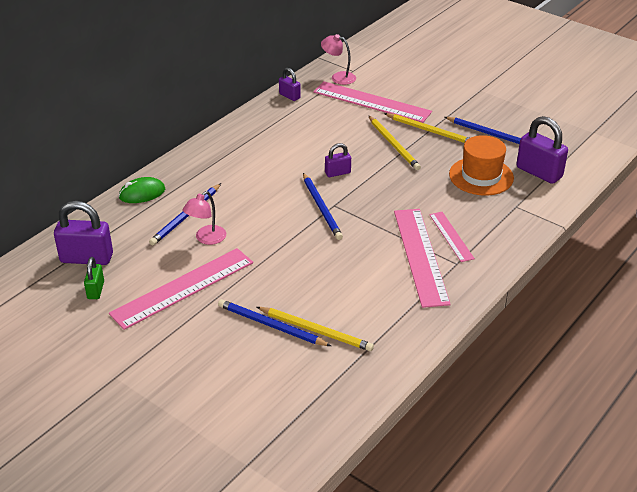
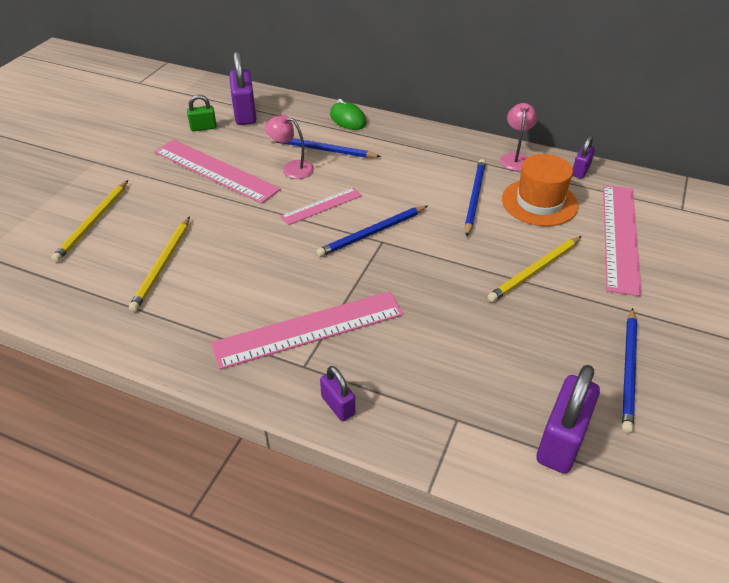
camera: 75 degrees right, 5 degrees up
blue pencil [218,299,331,346] -> blue pencil moved to [465,159,486,237]
pink lamp [321,34,356,85] -> pink lamp moved to [500,103,537,171]
purple padlock [325,143,351,177] -> purple padlock moved to [320,366,355,421]
yellow pencil [384,113,469,143] -> yellow pencil moved to [51,180,128,262]
pink ruler [429,212,475,262] -> pink ruler moved to [280,188,362,225]
orange hat [449,135,514,196] -> orange hat moved to [502,154,579,226]

